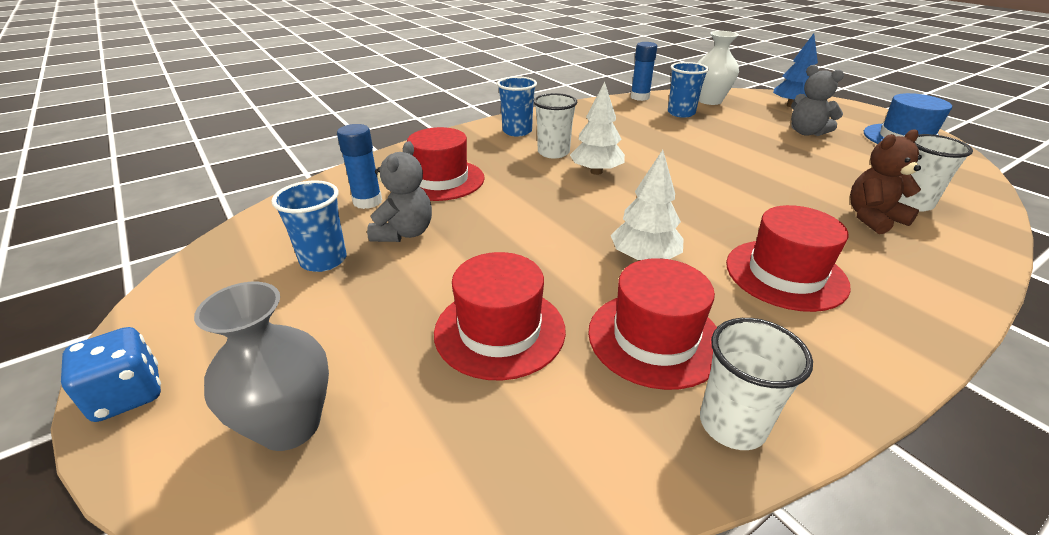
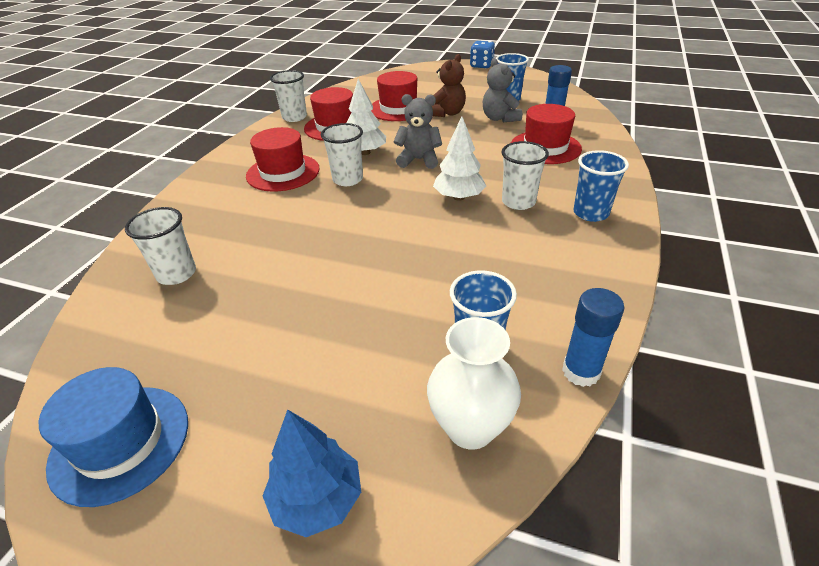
camera: 145 degrees right, 5 degrees up
grey vase [194,282,329,451] -> none
grey teddy bear [791,65,844,136] -> grey teddy bear moved to [393,94,442,169]
brown teddy bear [850,129,922,234] -> brown teddy bear moved to [432,54,466,117]
none -> white cup [321,123,363,186]

